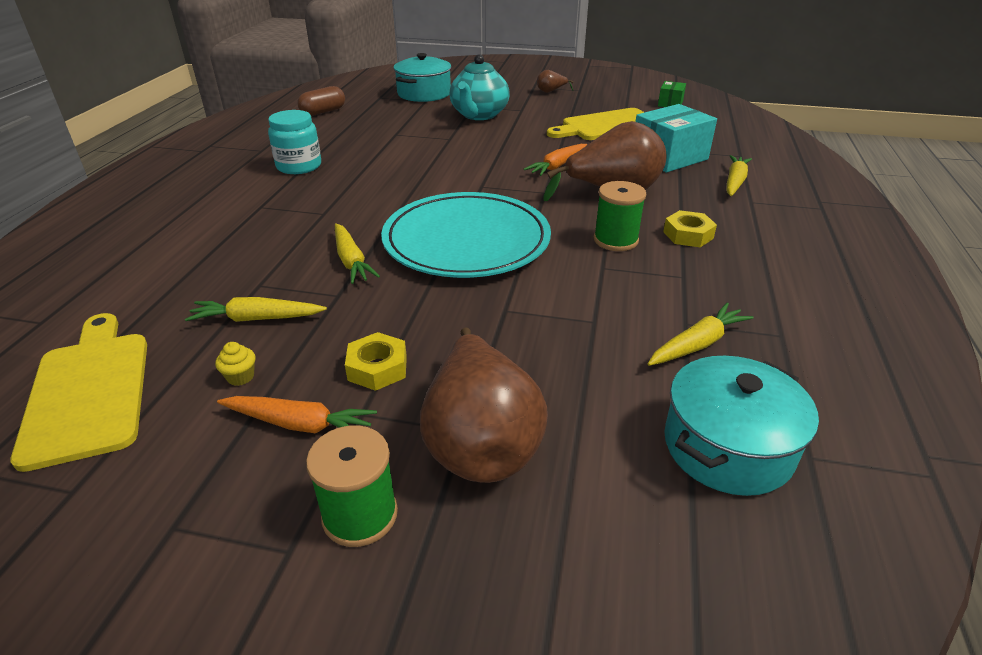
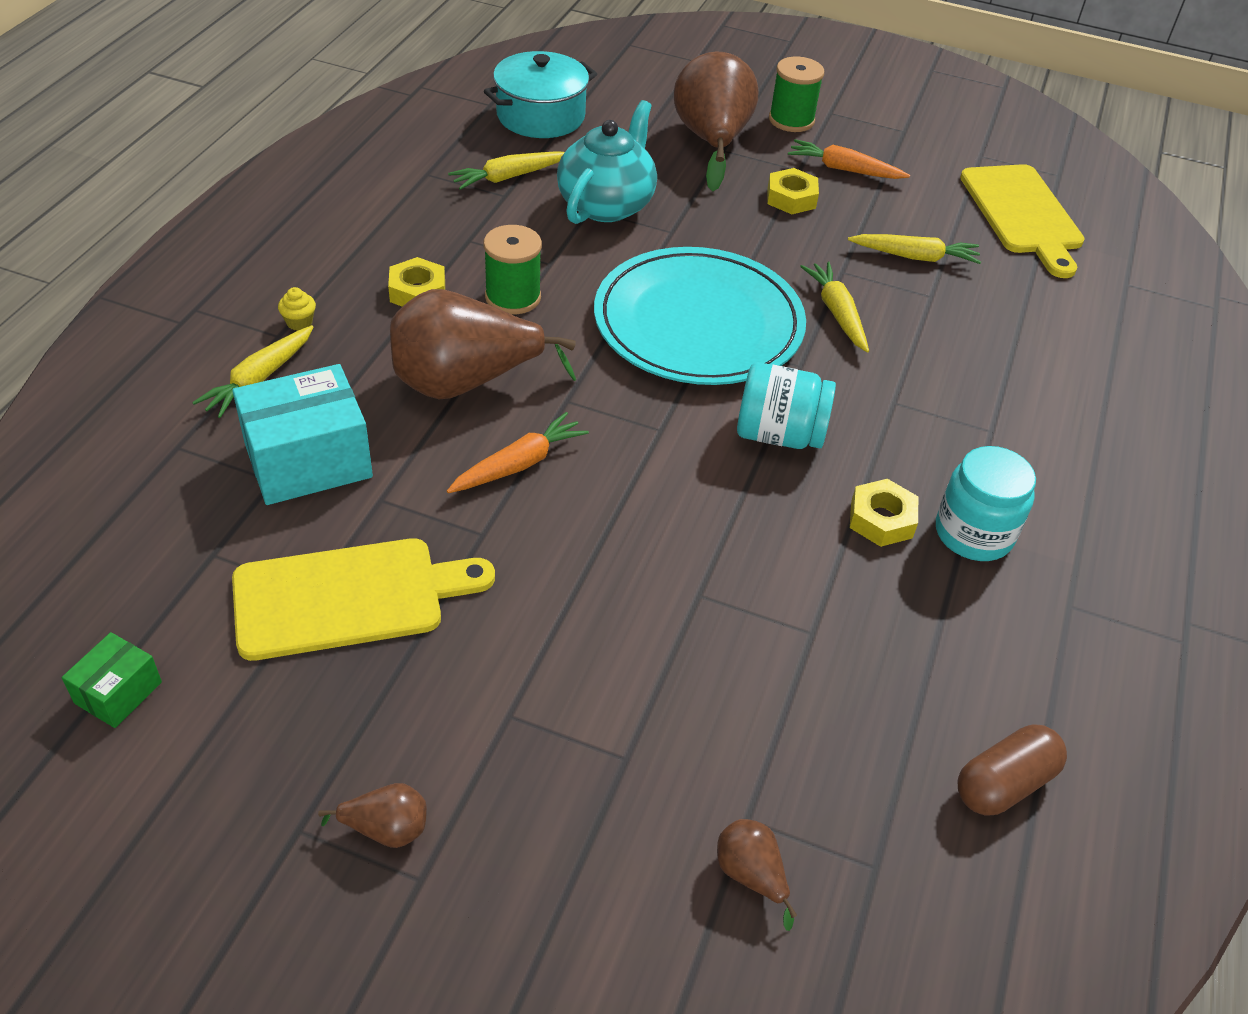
camera: 175 degrees left, 10 degrees up
yellow cupcake [215,342,256,386] -> yellow cupcake moved to [278,287,316,331]
turquoise pot [393,53,452,102] -> brown pear [717,819,797,931]
turquoise teapot [449,54,510,120] -> turquoise teapot moved to [557,100,657,224]
none -> turquoise jar [737,362,836,449]
none -> yellow nut [850,479,918,547]

